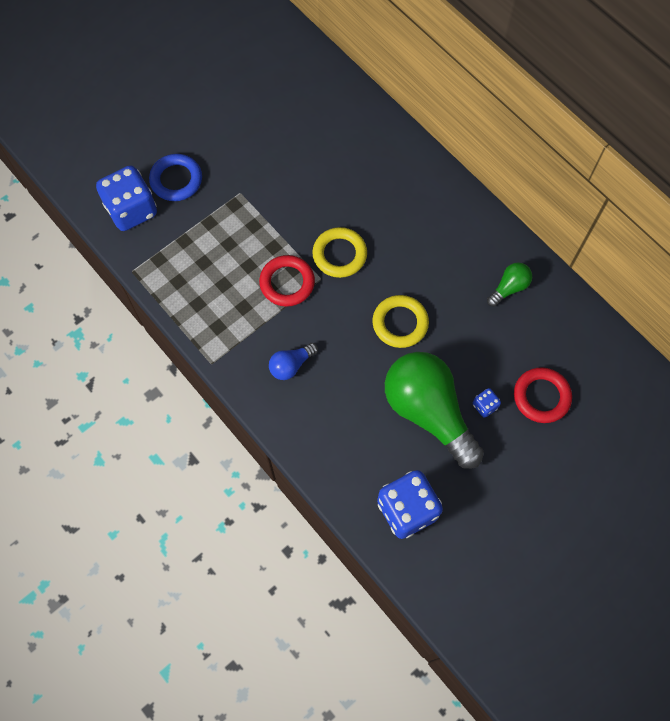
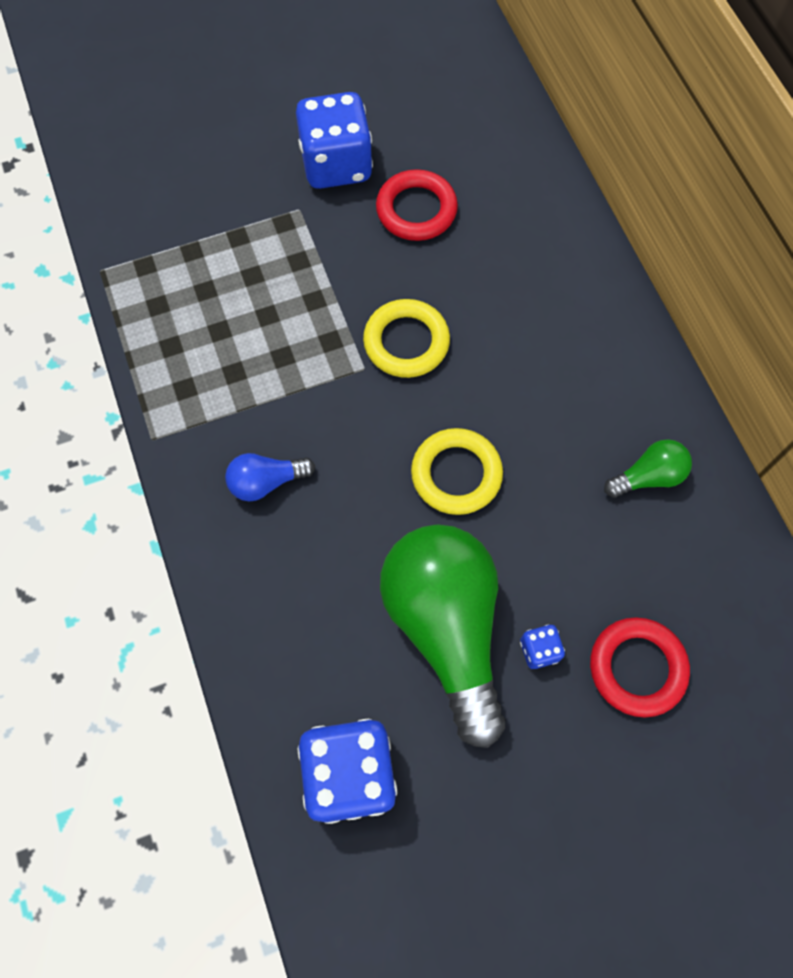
camera: 20 degrees right, 0 degrees up
blue dice [96,165,157,231] -> blue dice moved to [296,92,373,189]
blue ring [149,154,202,201] -> none
red ring [259,255,315,307] -> red ring moved to [376,169,458,241]

